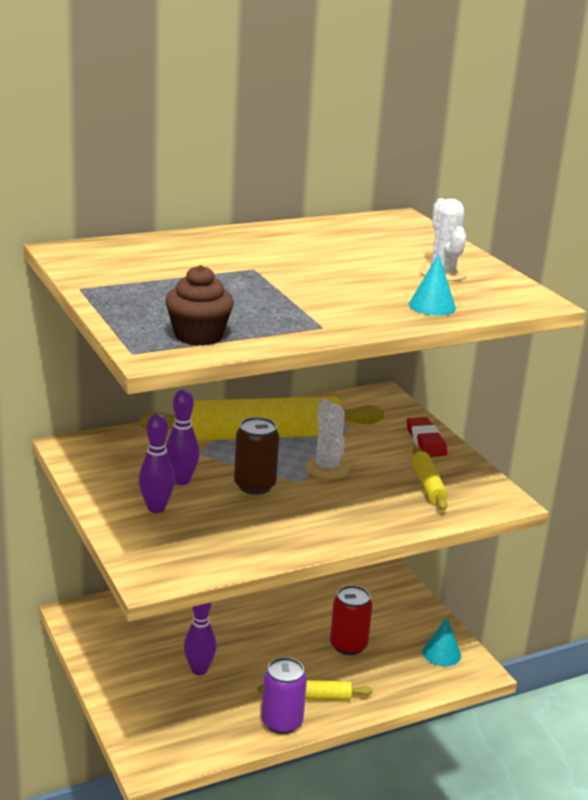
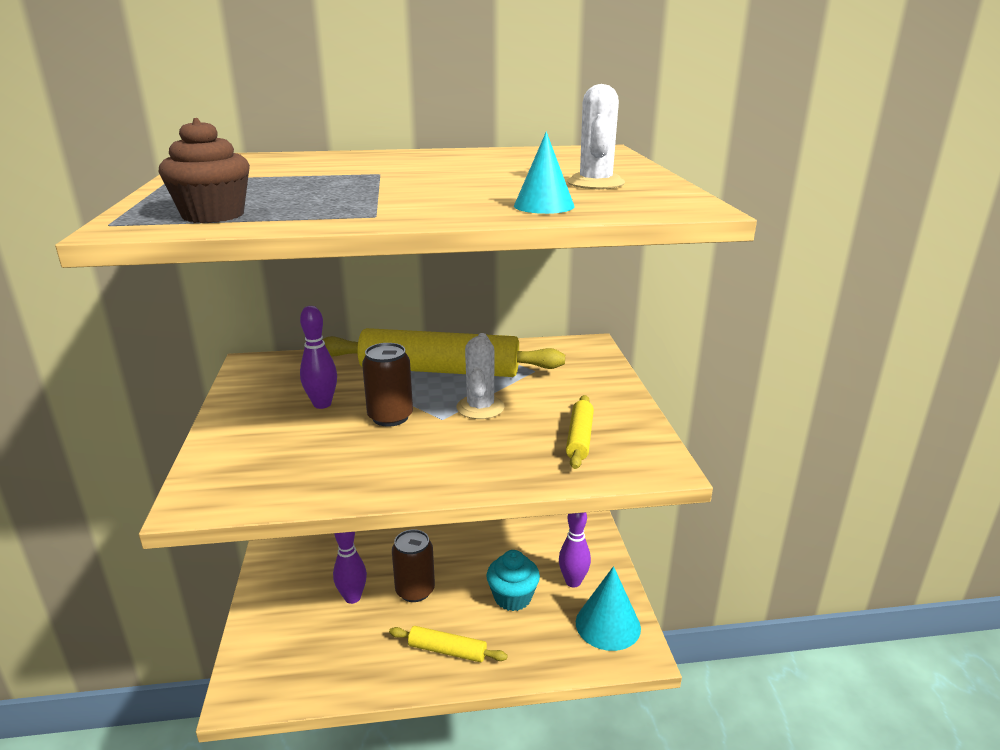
camera: 20 degrees right, 0 degrees up
purple bowling pin [139,414,175,513] -> purple bowling pin moved to [559,512,591,587]
purple can [261,657,307,734] -> none
red can [330,585,373,655] -> turquoise cupcake [487,550,540,611]
red eraser [406,417,447,457] -> none
turquoise cone [423,617,461,666] -> turquoise cone [576,566,641,651], size x1.54
none -> brown can [392,529,435,602]

